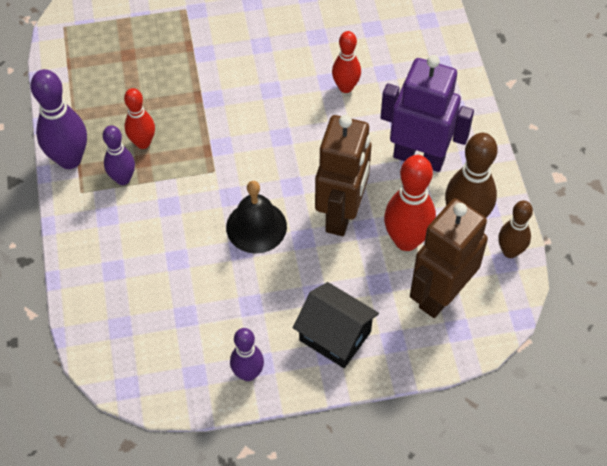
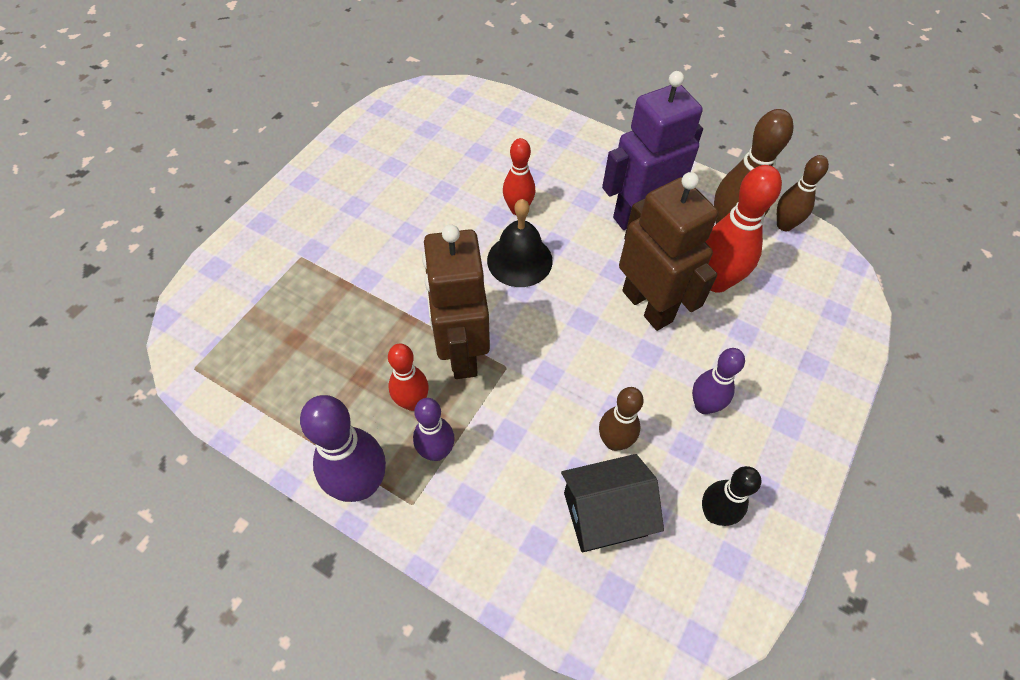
camera: 50 degrees left, 0 degrees up
black bell [226,181,287,253] -> black bell moved to [487,199,553,287]
purple bowling pin [230,328,264,381] -> purple bowling pin moved to [692,348,745,414]
black house [293,282,379,368] -> black house moved to [561,454,664,552]
brown robot [410,198,488,318] -> brown robot moved to [422,224,490,379]
none -> brown bowling pin [599,387,644,451]
none -> black bowling pin [702,466,761,526]

